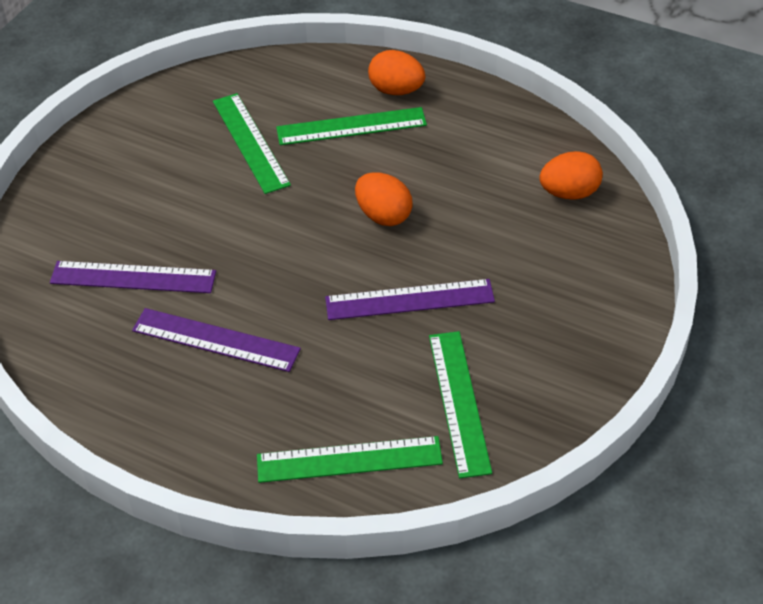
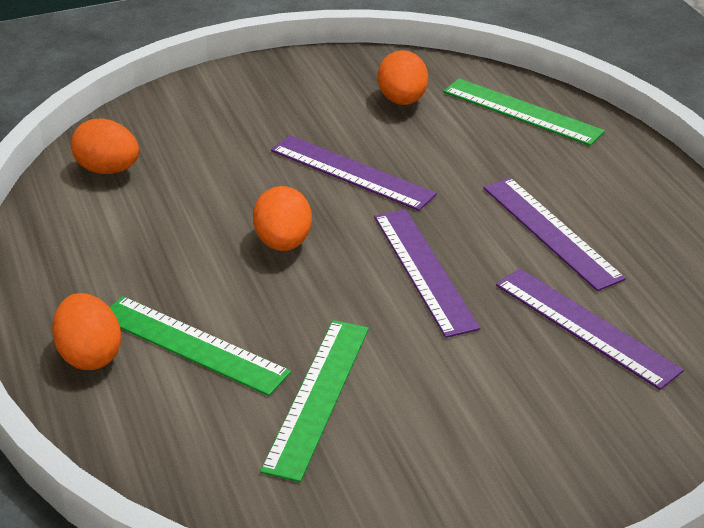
camera: 140 degrees left, 10 degrees down
green ruler [429,331,492,478] -> orange egg [378,50,428,105]
none -> purple ruler [374,209,480,338]

